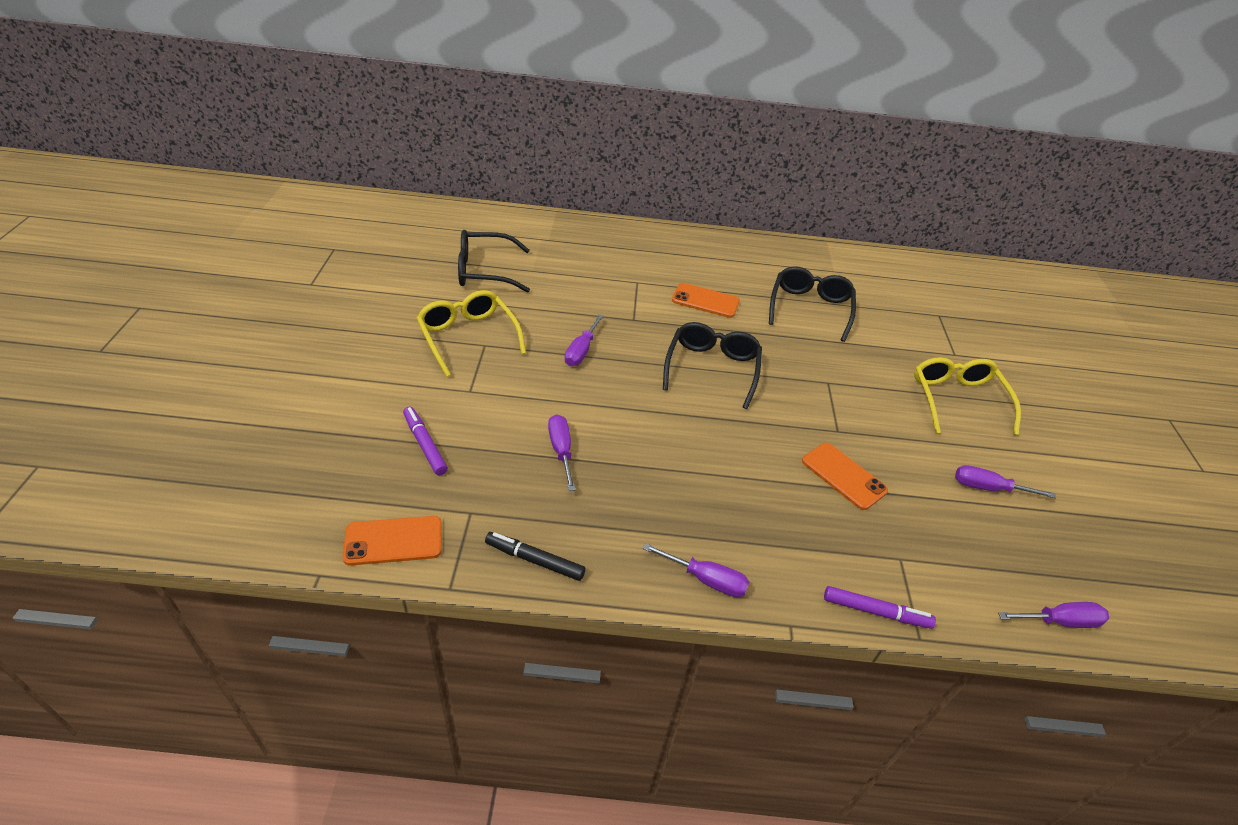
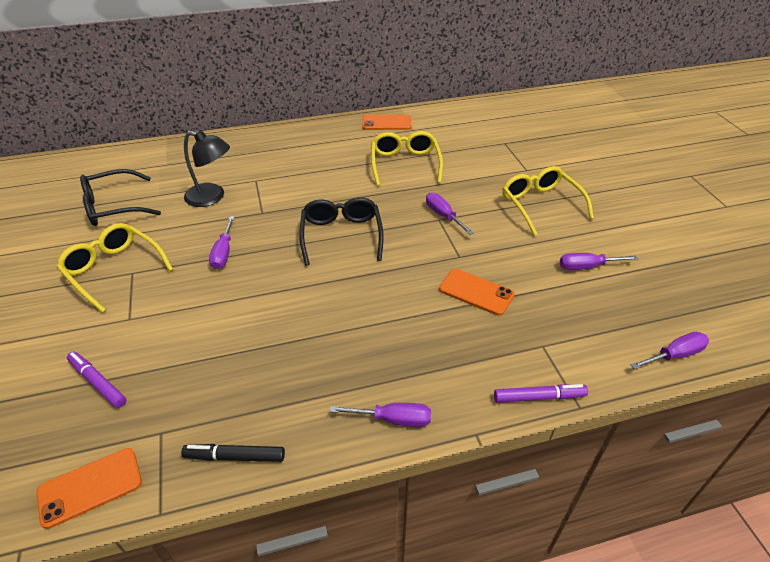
camera: 15 degrees left, 0 degrees up
purple screwdriver [548,414,576,491] -> purple screwdriver moved to [426,193,474,235]
orange phone [672,283,740,318] -> orange phone moved to [362,115,412,130]
black glasses [769,266,856,342] -> yellow glasses [371,131,443,186]
none -> black lamp [184,130,230,207]

